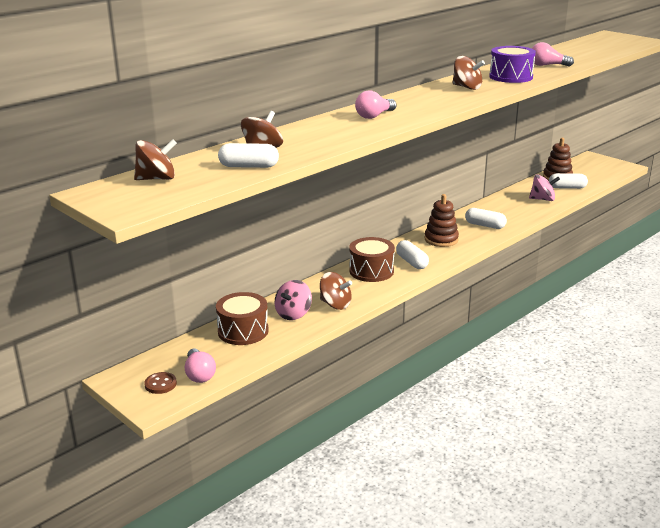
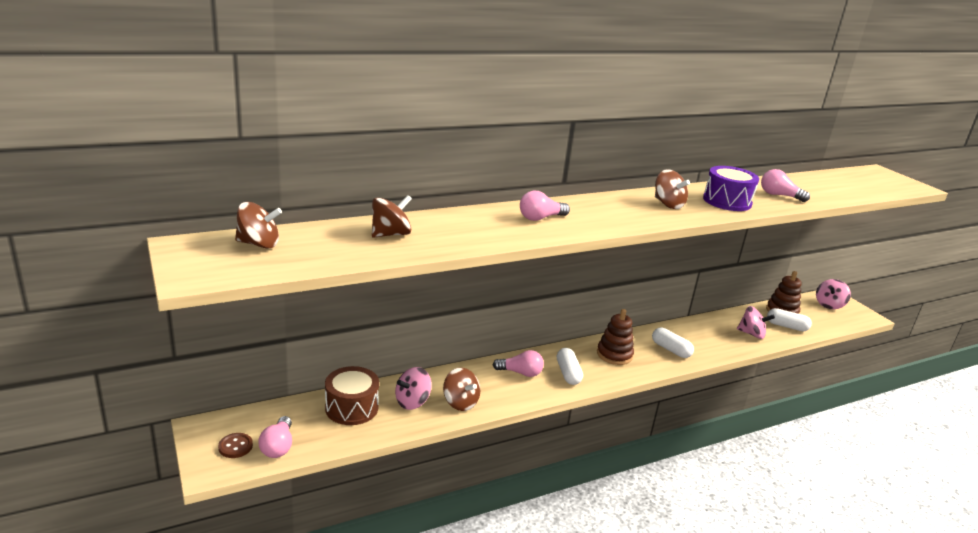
camera: 15 degrees right, 0 degrees up
white capsule [218,143,279,168] -> none
brown drum [349,237,395,282] -> pink light bulb [493,350,544,377]
none -> pink spinning top [816,279,851,309]

